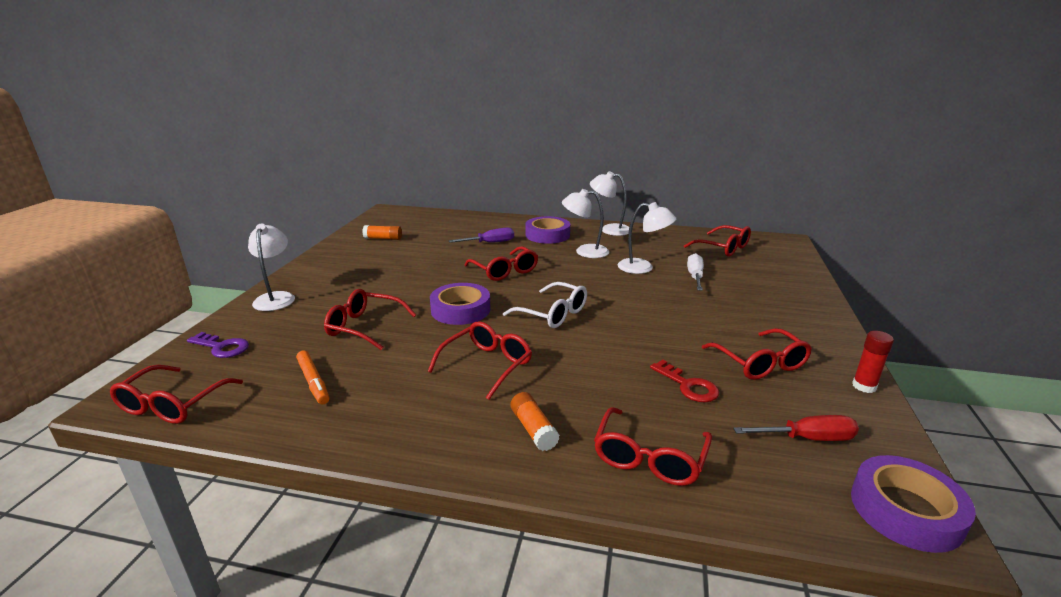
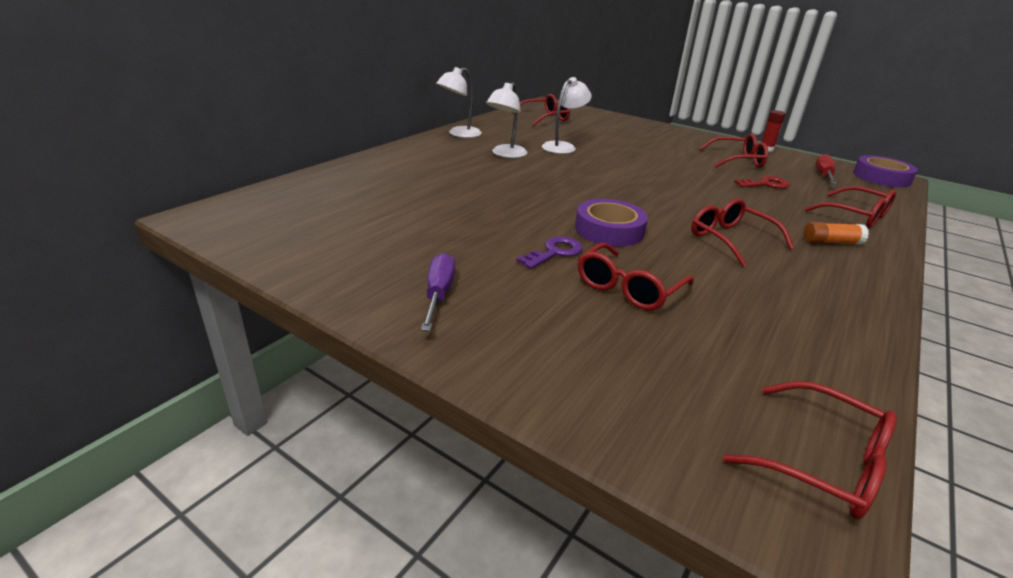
camera: 70 degrees left, 5 degrees up
purple key [187,332,249,358] -> purple key moved to [517,236,583,269]
white lamp [248,224,295,311] -> none
orange marker [296,350,329,405] -> none
orange glue stick [362,225,402,240] -> none
purple screwdriver [449,228,514,243] -> purple screwdriver moved to [421,253,455,331]
red glasses [464,246,538,281] -> none
white glasses [503,282,587,328] -> none
purple tape [525,216,570,244] -> none
white screwdriver [687,253,704,291] -> none

